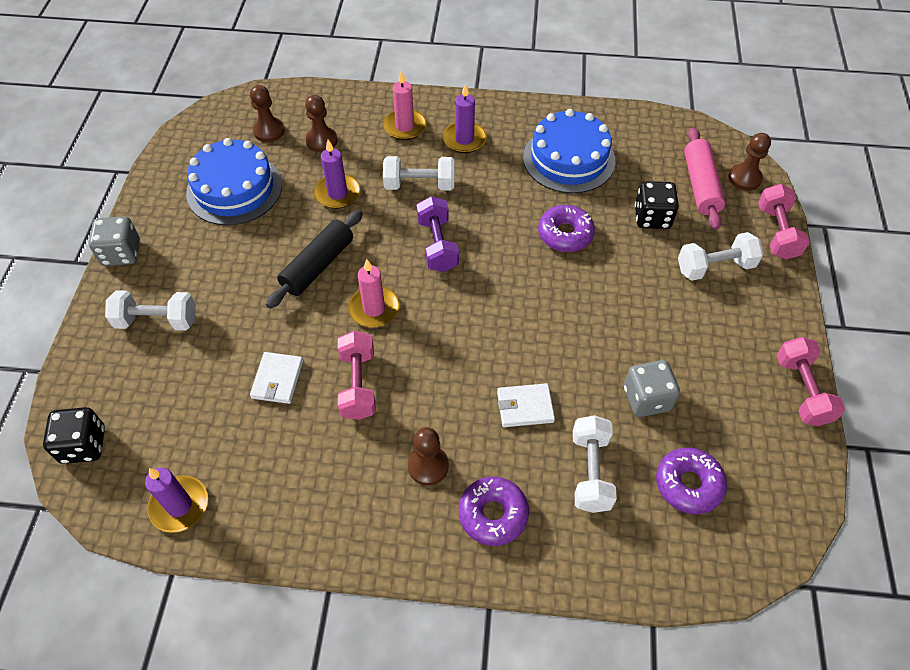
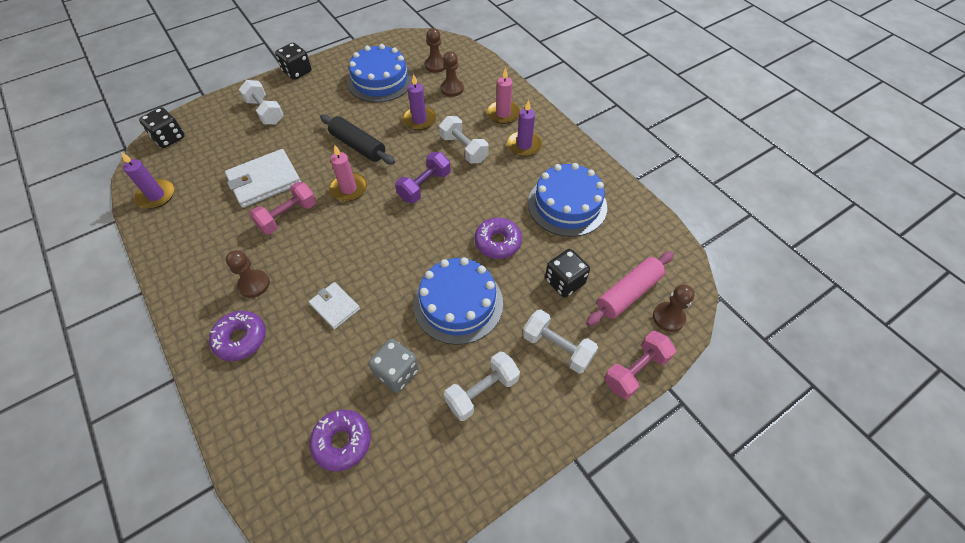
camera: 50 degrees right, 0 degrees up
grey dice [89,216,140,266] -> black dice [275,43,312,80]
white wallet [250,352,303,404] -> white wallet [225,149,301,208], size x1.74
black rolling pin [266,210,363,308] -> black rolling pin turned 45 degrees clockwise [320,114,395,164]
white dumbbell [573,415,617,513] -> white dumbbell moved to [444,352,520,421]
pink dumbbell [777,337,845,426] -> none
none -> blue cake [414,257,503,345]

